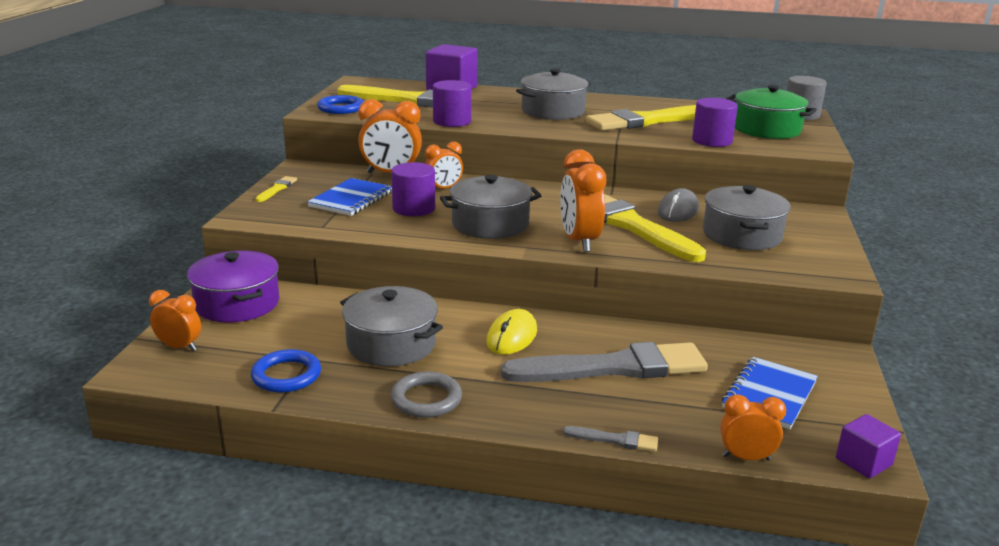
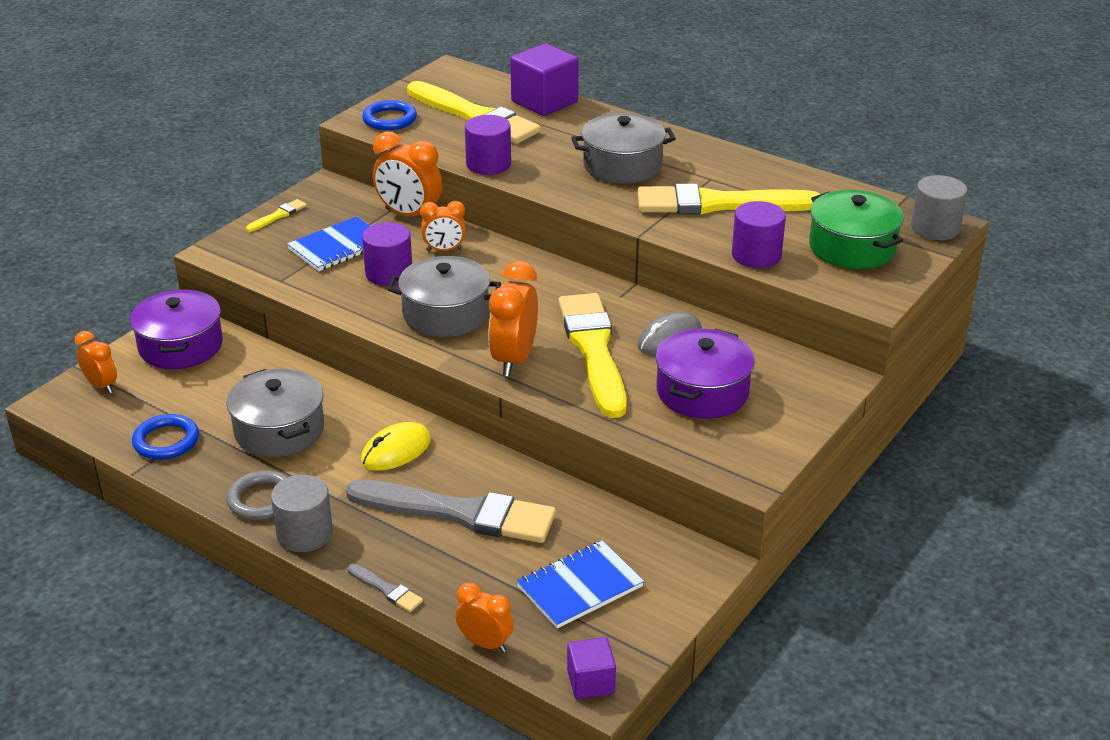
camera: 25 degrees right, 10 degrees up
grey pot [703,185,791,250] -> purple pot [655,329,755,419]
none -> grey cylinder [271,475,333,552]

